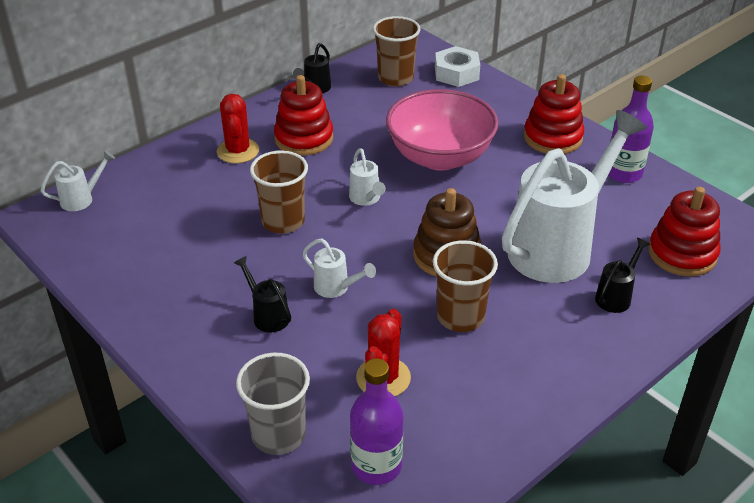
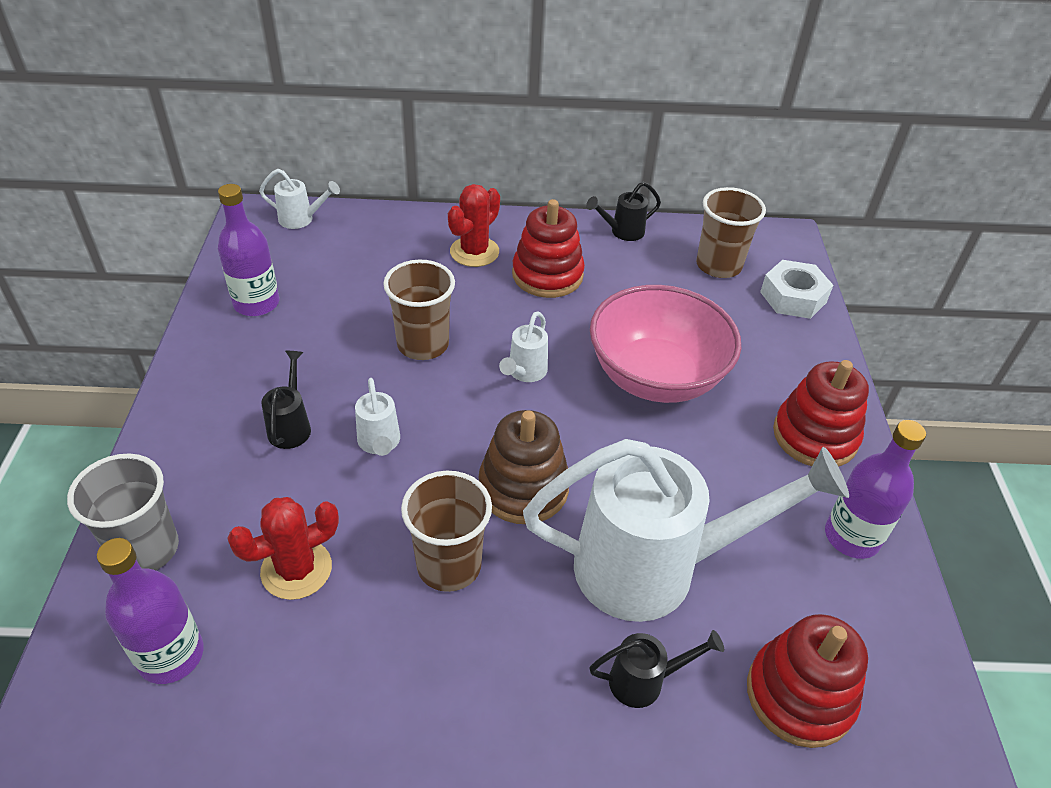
camera: 40 degrees right, 5 degrees up
none -> purple bottle [218,184,279,316]

